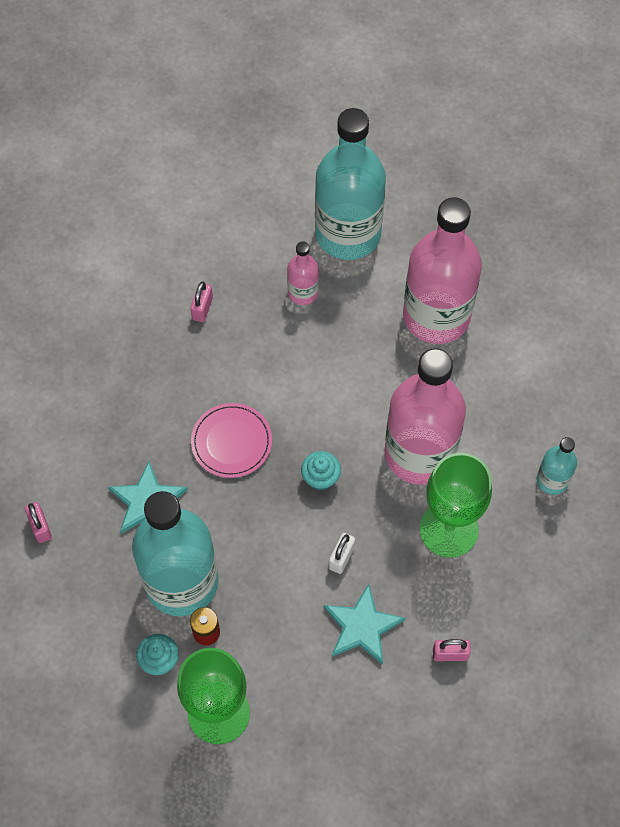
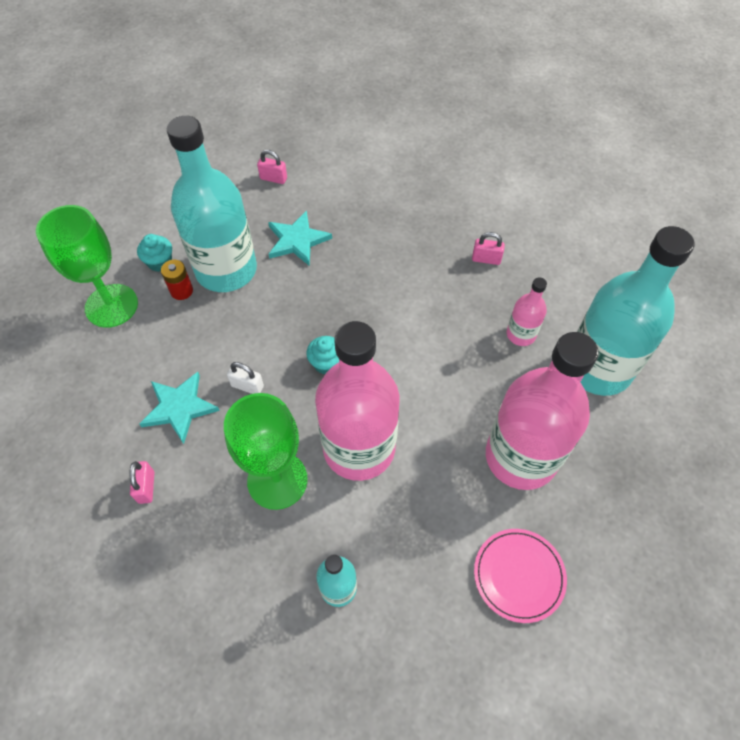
camera: 85 degrees right, 5 degrees down
pink padlock [25,502,52,543] -> pink padlock turned 45 degrees clockwise [257,150,287,184]
pink plate [191,403,272,478] -> pink plate moved to [474,529,567,623]

